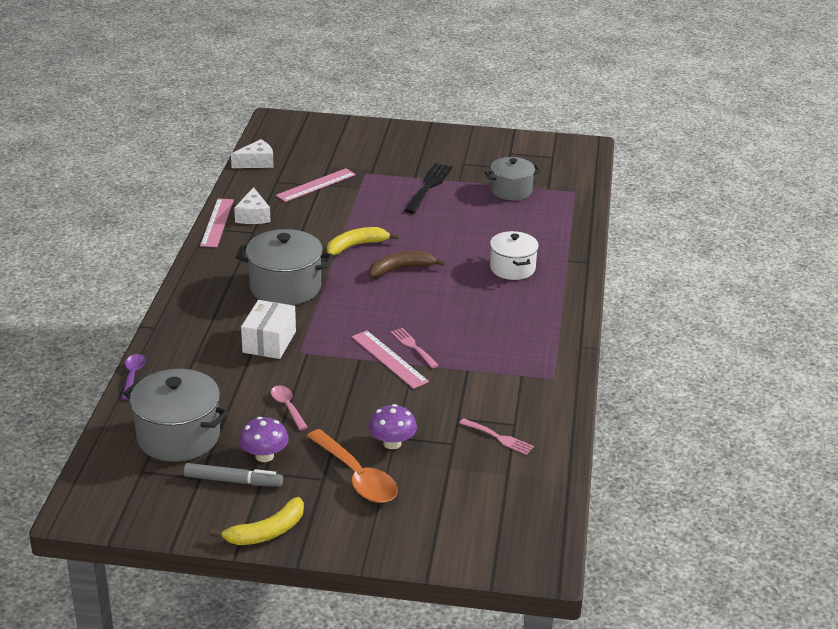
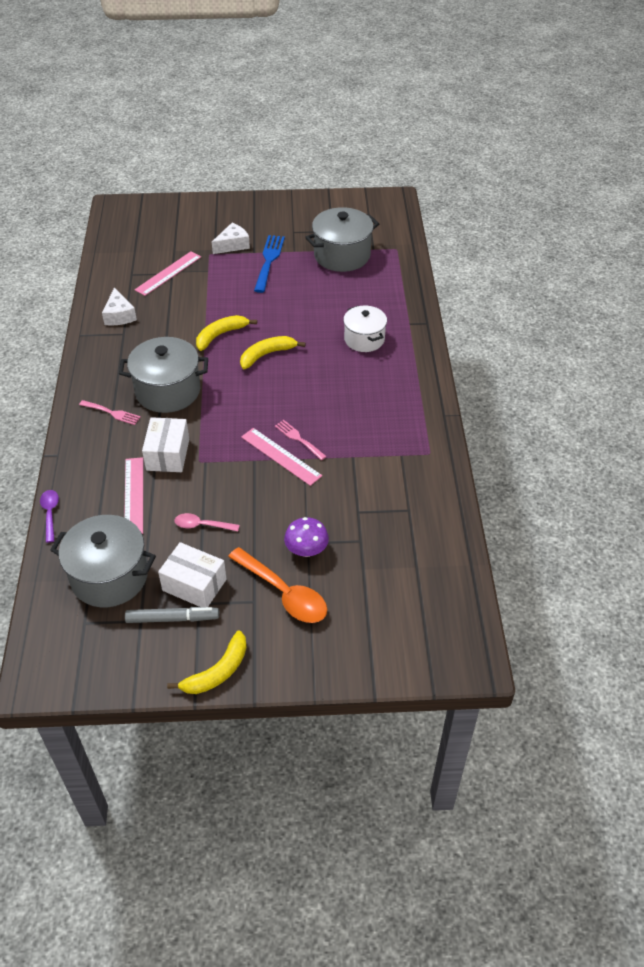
camera: 10 degrees left, 15 degrees up
pink ruler [200,199,234,247] -> pink ruler moved to [124,457,143,534]
white cheese [231,139,274,168] -> white cheese moved to [212,223,250,254]
purple mushroom [239,417,289,462] -> white box [158,542,227,607]
pink spoon [271,385,308,430] -> pink spoon turned 45 degrees counterclockwise [175,513,240,531]
brown banana [369,251,445,277] -> yellow banana [240,336,306,369]
black fork [404,163,453,214] -> blue fork [254,235,285,293]
pink fork [459,418,534,455] -> pink fork moved to [79,400,141,425]
grey pot [485,157,540,200] -> grey pot [305,207,379,272], size x1.53

